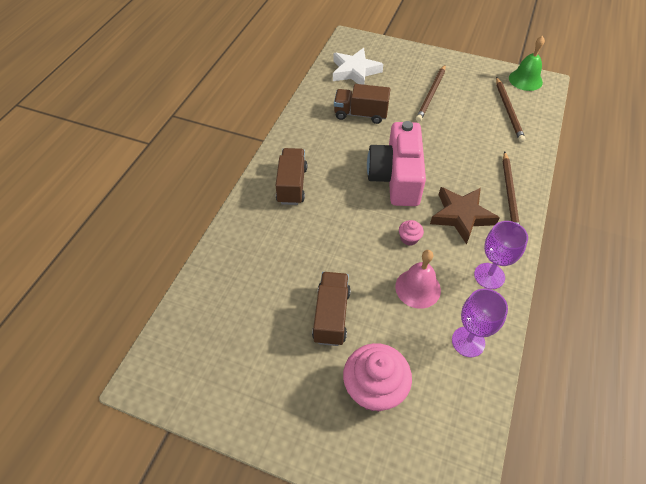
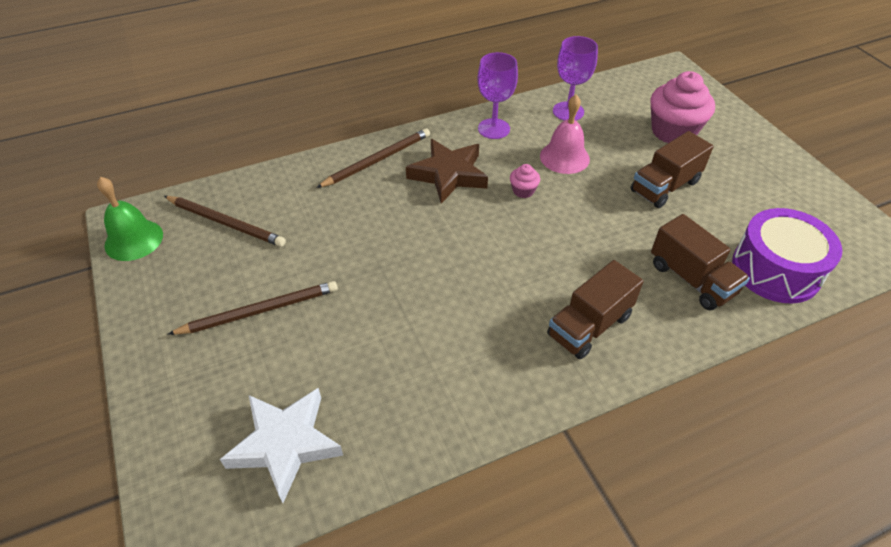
camera: 135 degrees left, 5 degrees down
brown truck [334,84,391,124] -> brown truck moved to [651,214,750,310]
pink camera [367,121,426,206] -> none
brown pencil [496,77,525,142] -> brown pencil turned 75 degrees clockwise [164,196,286,247]
none -> purple drum [732,208,842,304]

